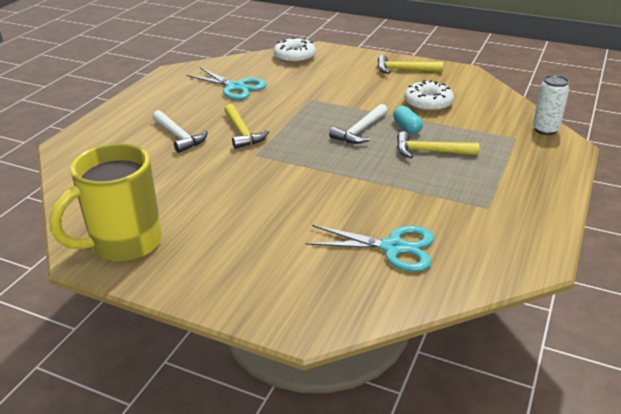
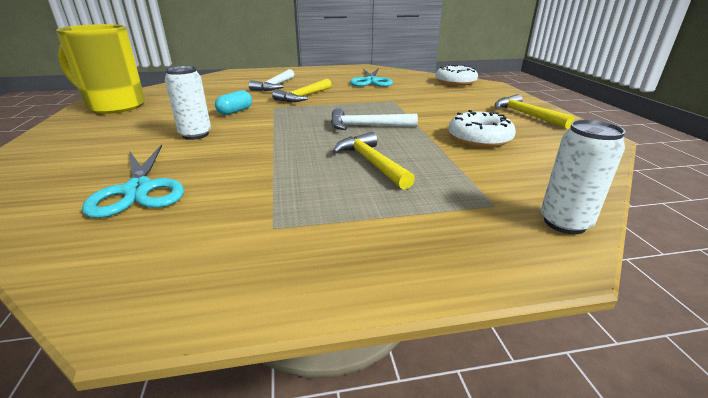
camera: 55 degrees right, 5 degrees down
turquoise capsule [393,106,423,134] -> turquoise capsule moved to [215,90,252,115]
none -> white can [165,66,211,140]

